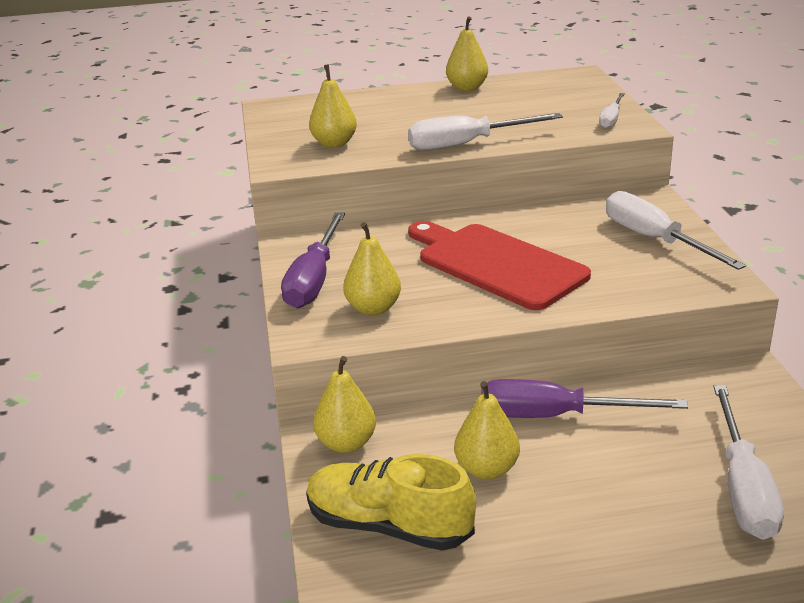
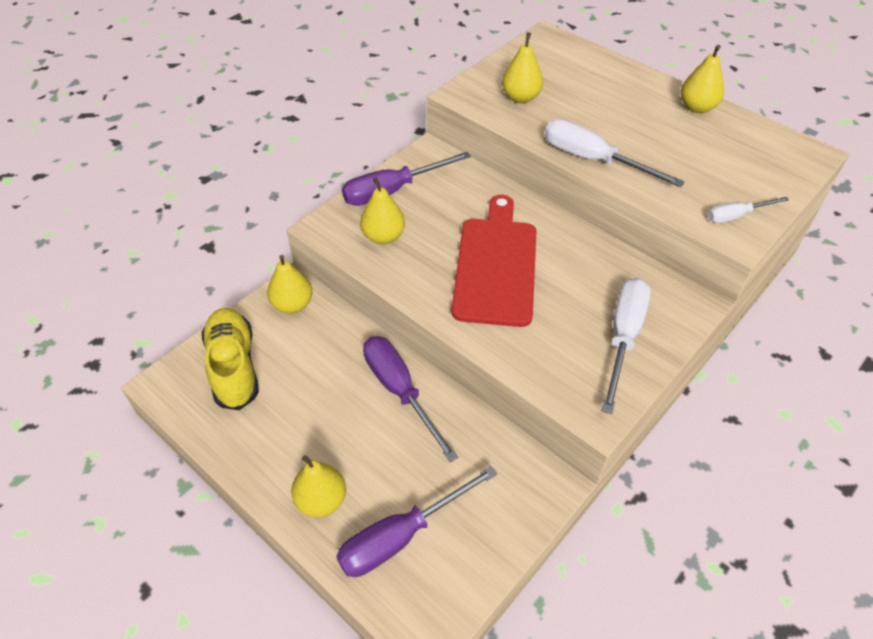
camera: 50 degrees right, 20 degrees up
yellow pear [454,381,520,479] -> yellow pear moved to [291,455,346,517]
white screwdriver [713,385,784,540] -> purple screwdriver [336,466,497,577]

